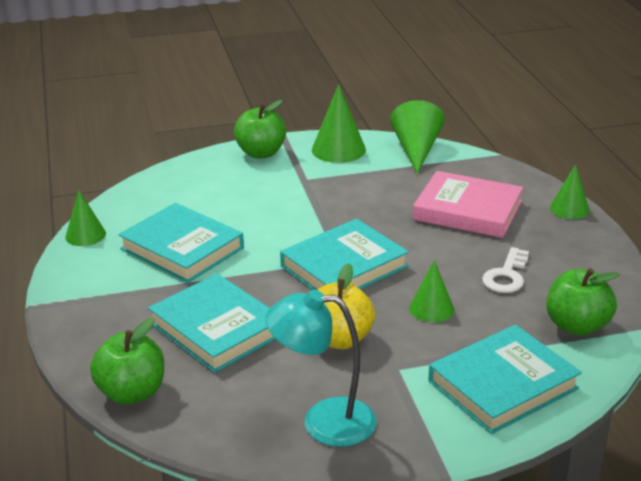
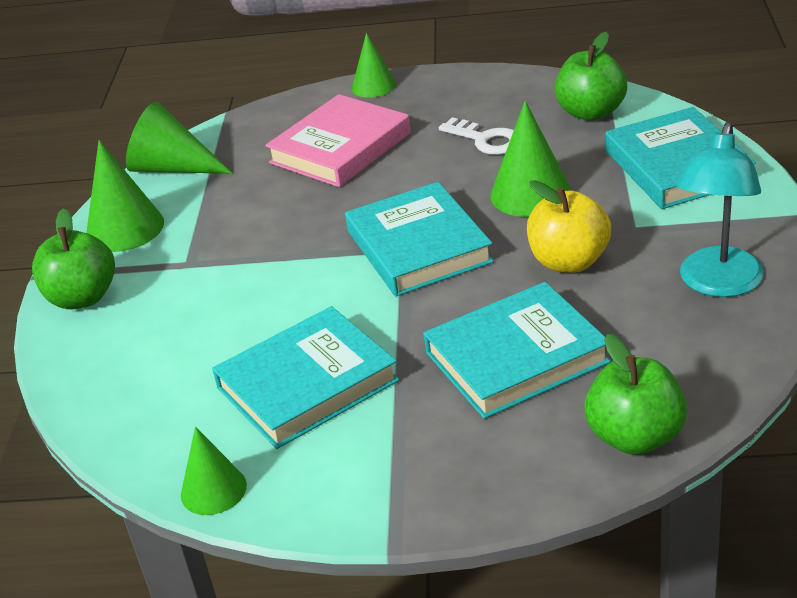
camera: 70 degrees left, 5 degrees up
green cone [409,260,454,322] -> green cone [490,101,571,217], size x1.54

